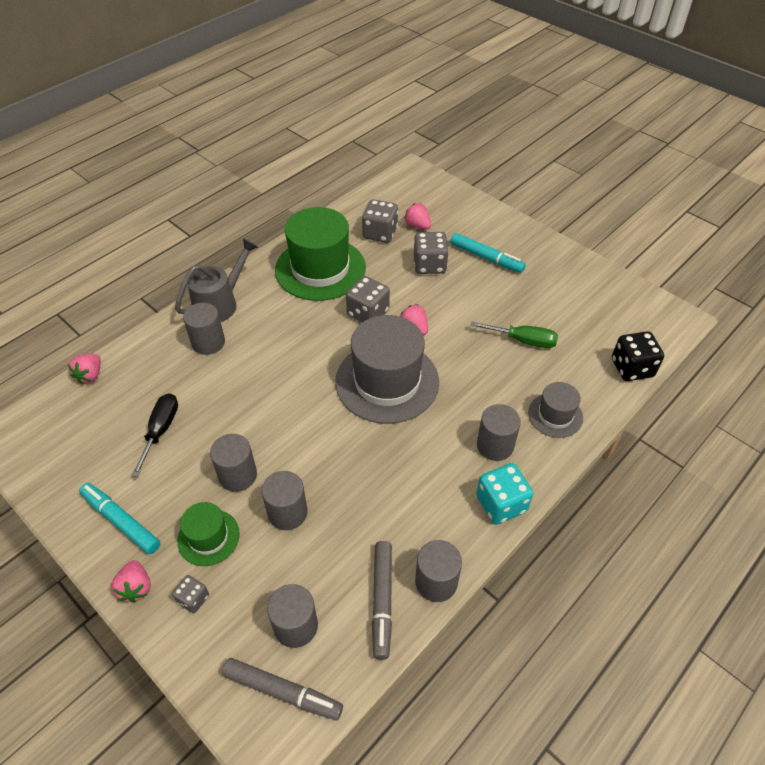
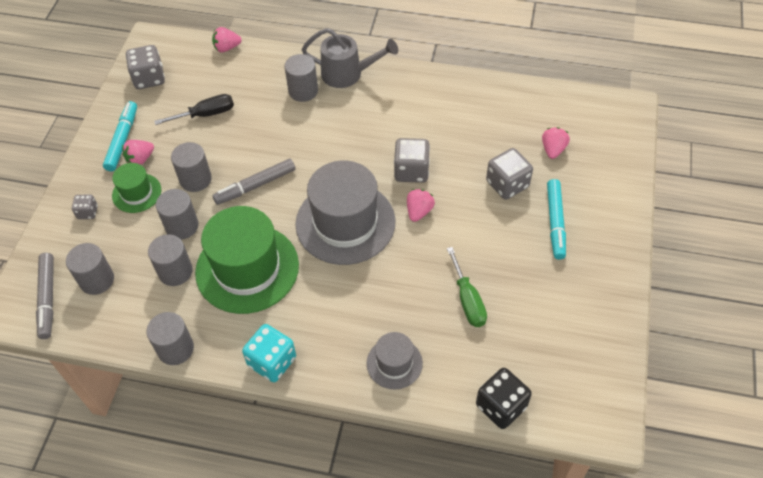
camera: 60 degrees right, 5 degrees up
pink strawberry [111,560,151,603] -> pink strawberry moved to [122,140,154,165]
green hat [275,207,366,301] -> green hat moved to [195,206,299,314]
grey dice [362,199,398,243] -> grey dice moved to [126,45,165,89]
grey marker [372,541,392,660] -> grey marker moved to [212,159,295,205]
grey cylinder [477,404,521,461] -> grey cylinder moved to [148,234,193,286]

